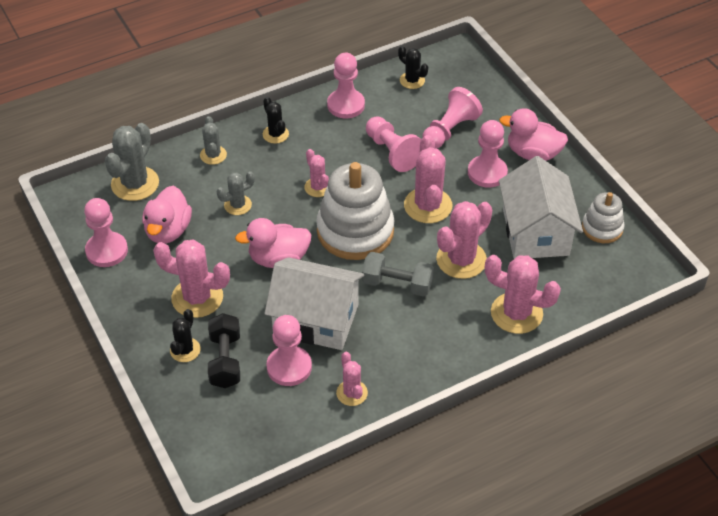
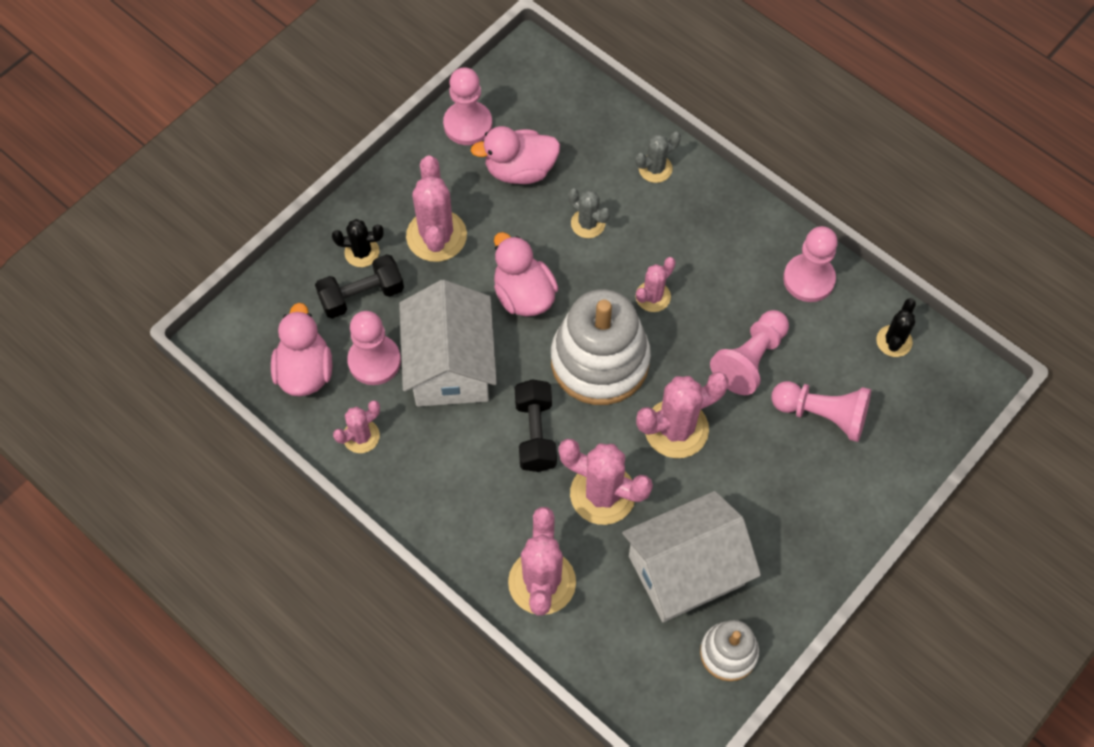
camera: 70 degrees right, 15 degrees up
grey cactus [105,123,159,201] -> none
black cactus [263,97,289,144] -> none
grey dumbbell [362,252,434,297] -> black dumbbell [514,379,557,472]
pink pawn [468,120,508,187] -> none
pink duck [499,108,568,161] -> pink duck moved to [271,303,332,396]

